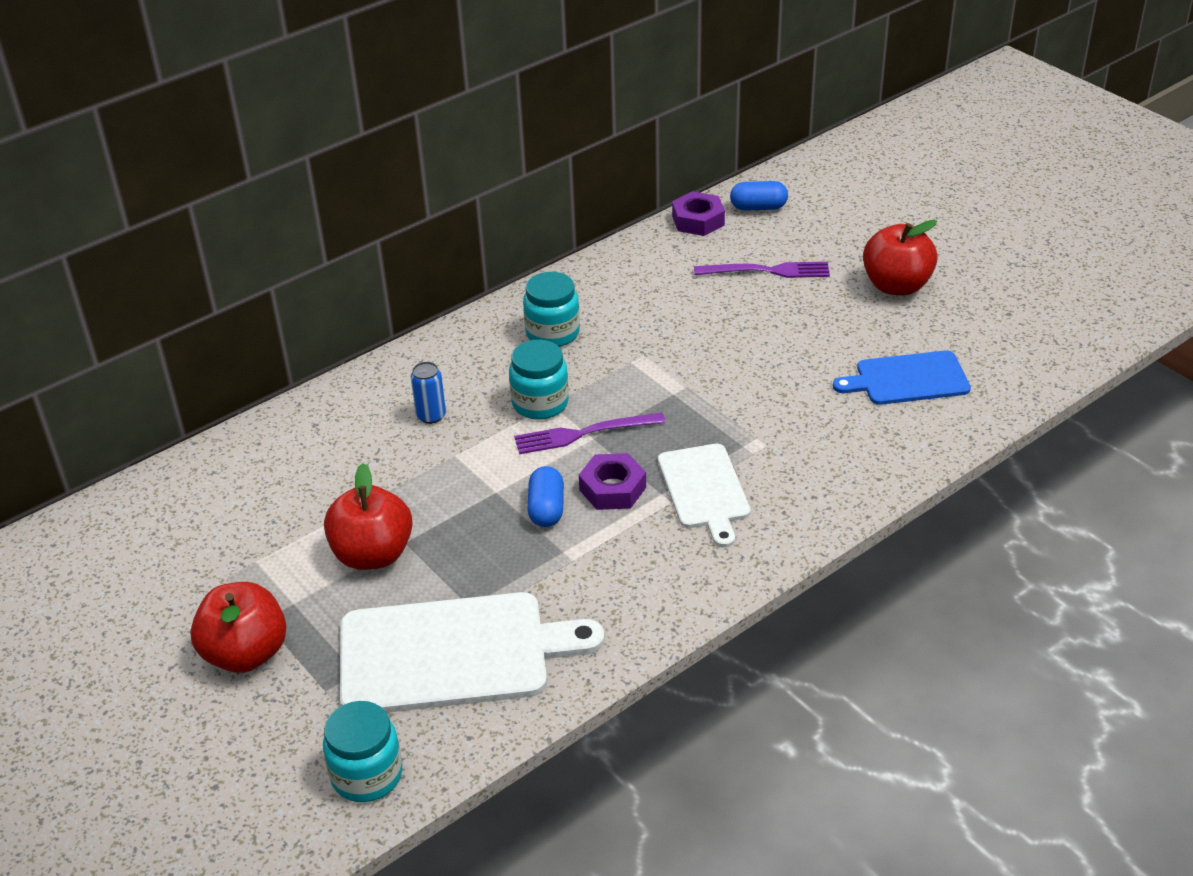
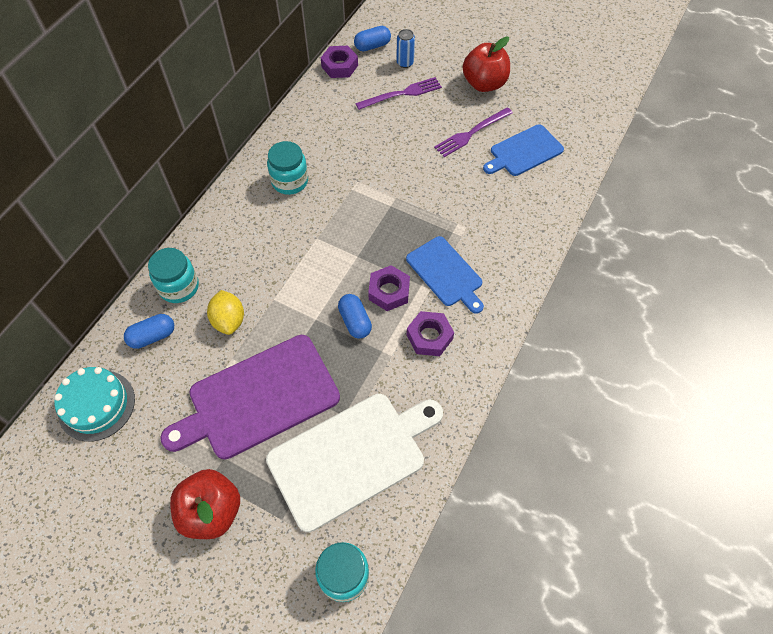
camera: 25 degrees left, 20 degrees up
red apple [324,463,413,570] -> purple cutting board [160,335,340,459]
blue can [411,362,446,424] -> blue can moved to [396,29,415,68]
turquoise jar [509,340,569,420] -> turquoise jar moved to [148,248,199,303]
purple fork [514,412,666,454] -> purple fork moved to [434,107,513,157]
white cutting board [658,444,751,548] -> blue cutting board [406,236,484,314]
none -> turquoise cake [54,367,135,442]
none -> blue capsule [124,314,174,349]
none -> yellow lemon [207,290,244,335]
none -> purple nut [407,311,454,356]

